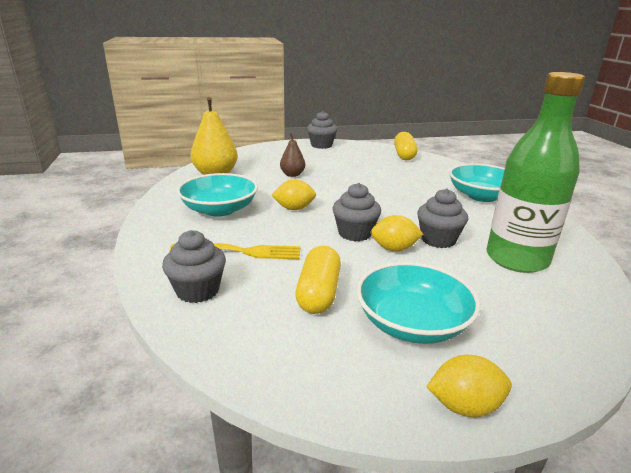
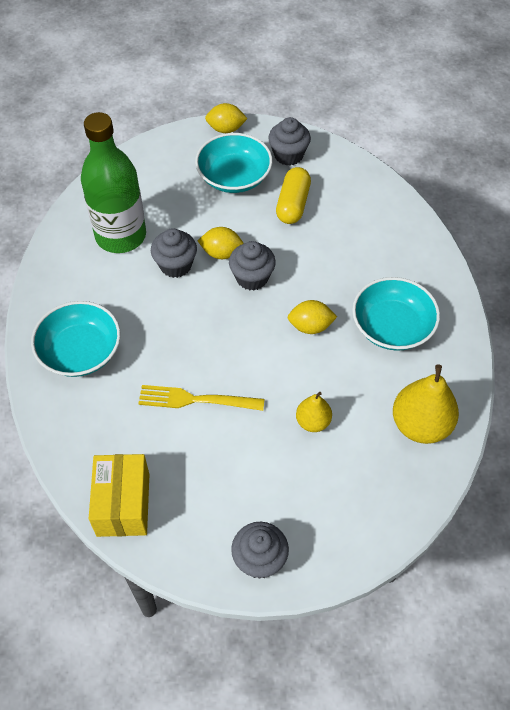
camera: 175 degrees left, 30 degrees up
grey cupcake [162,230,226,303] -> grey cupcake moved to [268,117,311,166]
yellow fork [169,243,300,259] -> yellow fork moved to [138,385,264,411]
brown pear [280,133,305,177] -> yellow pear [296,392,332,432]
yellow capsule [394,132,418,160] -> yellow box [89,454,149,537]

